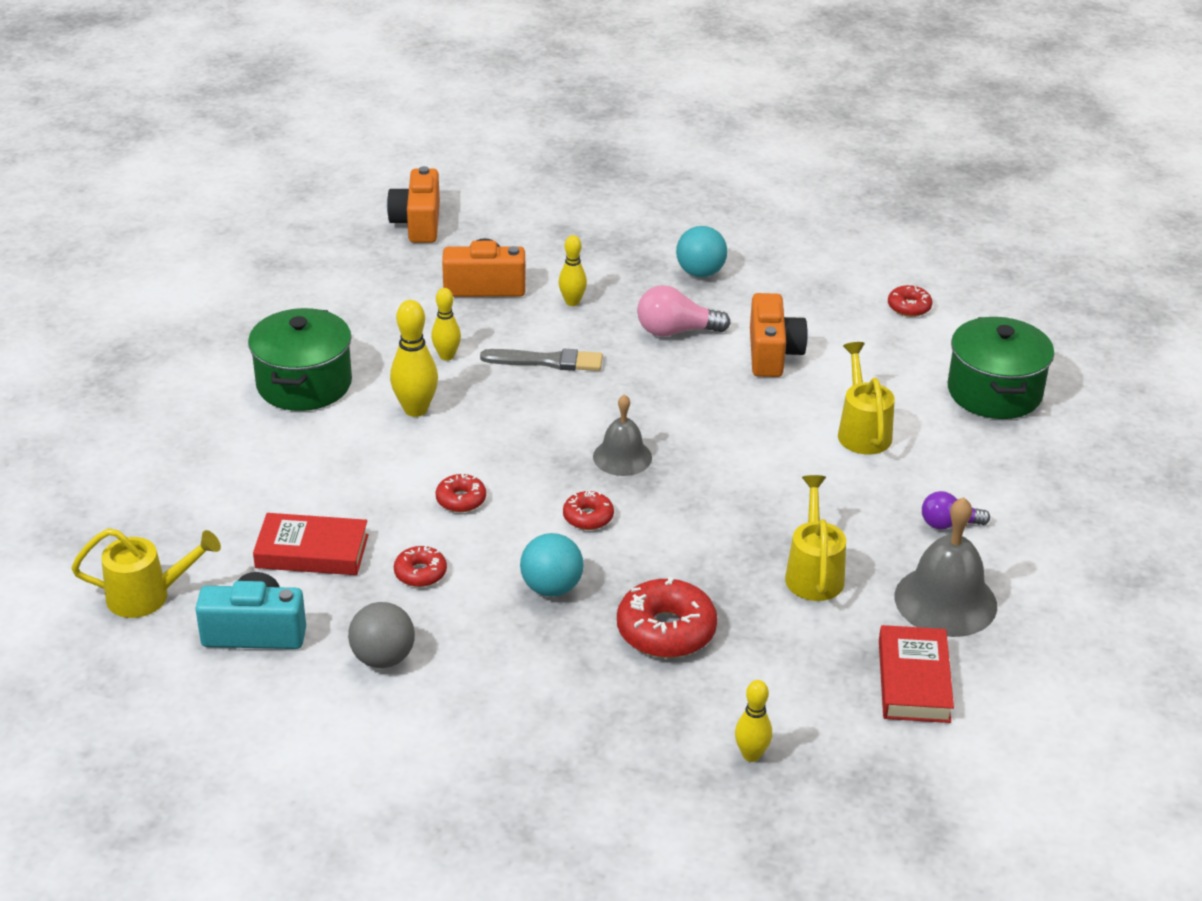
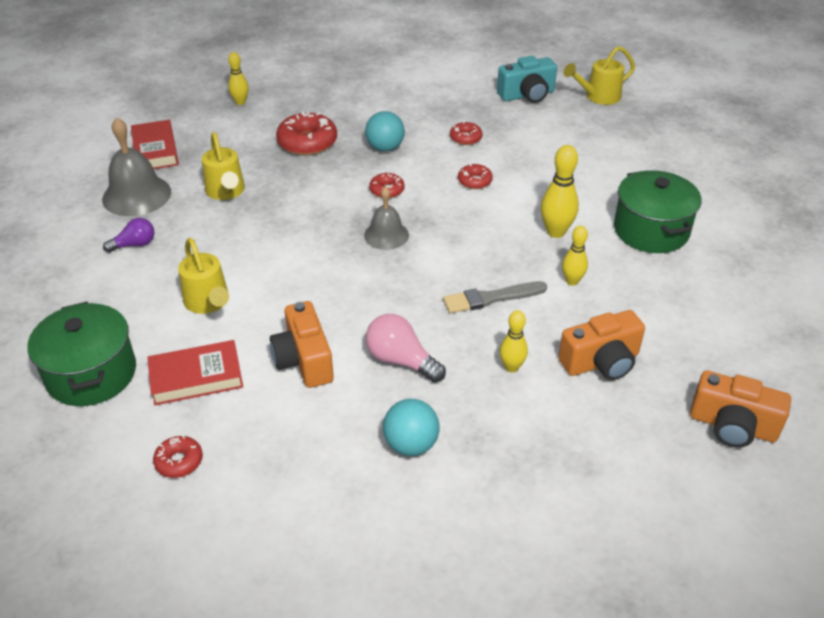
camera: 160 degrees right, 5 degrees up
red book [253,513,368,575] -> red book moved to [147,340,243,405]
grey ball [348,602,415,668] -> none
orange camera [387,166,440,243] -> orange camera turned 135 degrees clockwise [690,370,791,448]
pink light bulb [637,285,731,337] -> pink light bulb turned 120 degrees counterclockwise [366,314,446,383]

